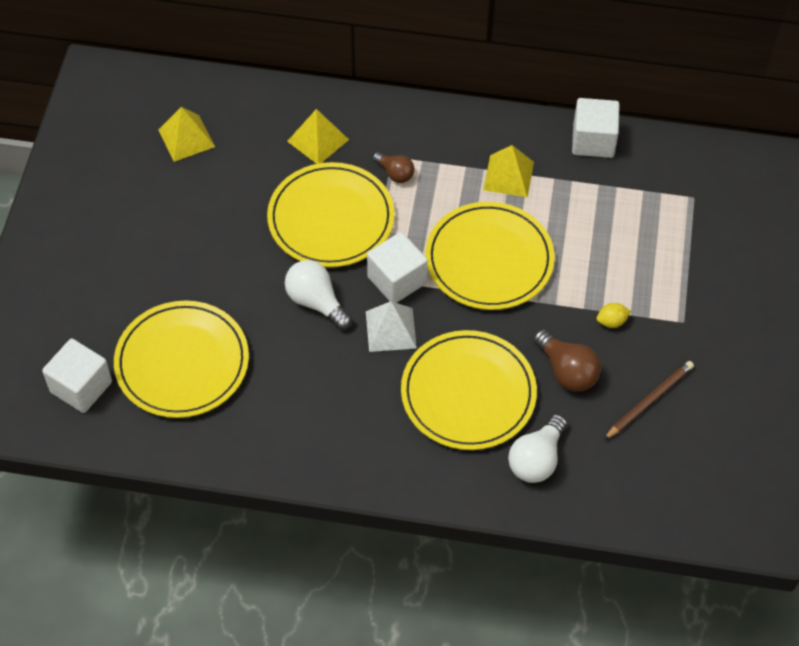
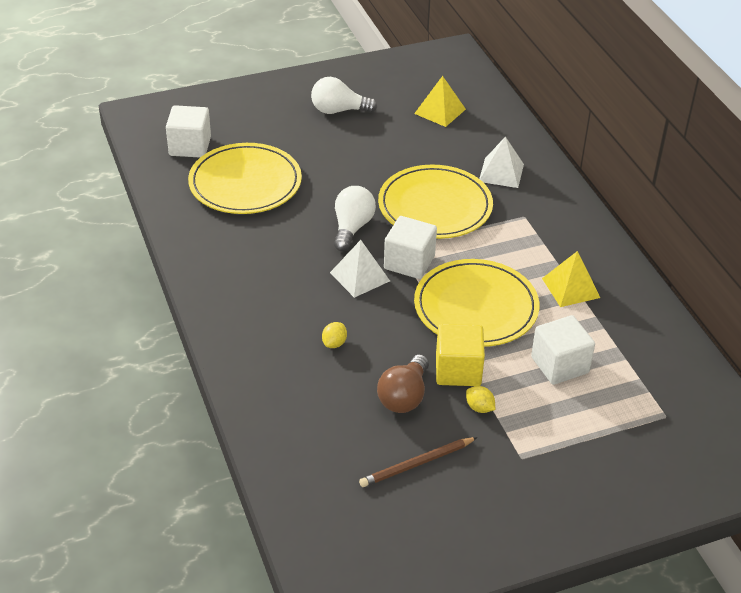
camera: 60 degrees right, 15 degrees down
yellow pyramid [287,109,349,164] -> white pyramid [479,136,524,188]
brown light bulb [373,152,414,183] -> none
yellow plate [401,330,537,450] -> yellow lemon [322,322,347,348]
white light bulb [508,414,567,483] -> white light bulb moved to [311,77,377,114]
white cube [572,98,620,158] -> white cube moved to [531,315,595,385]
brown pencil [604,361,694,440] -> brown pencil turned 135 degrees clockwise [359,437,478,487]
none -> yellow cube [436,324,485,386]

